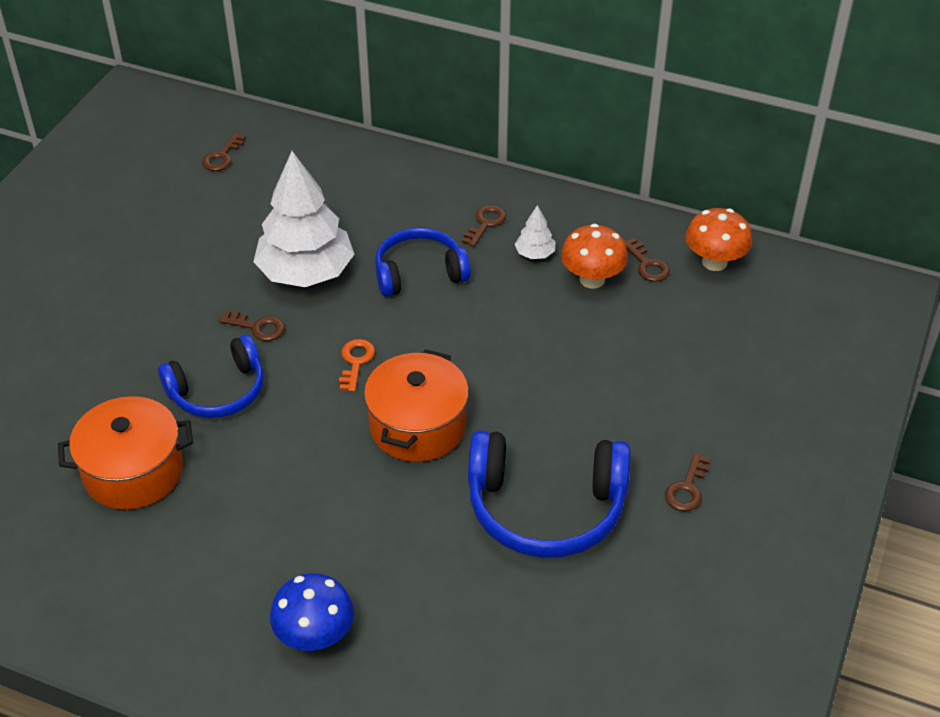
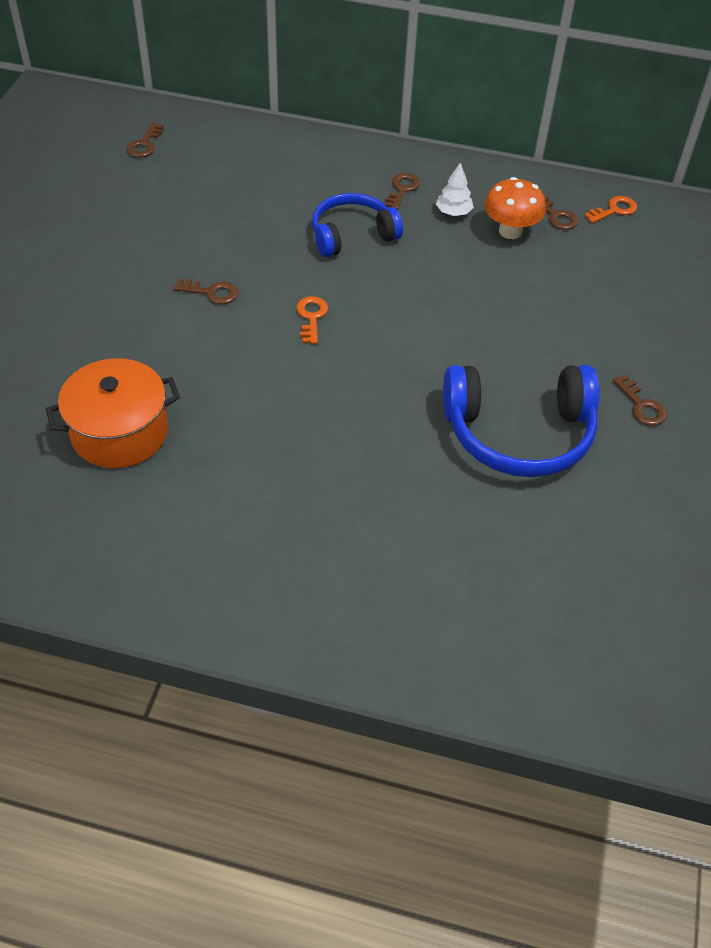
camera: 10 degrees left, 5 degrees up
blue headphones [158,335,263,418] -> none
white tree [253,151,354,287] -> none
blue mushroom [270,573,354,651] -> none
orange pot [364,349,469,462] -> none
brown key [665,453,710,512] -> brown key turned 45 degrees counterclockwise [613,375,667,426]
orange mushroom [686,208,752,271] -> orange key [585,196,637,223]

